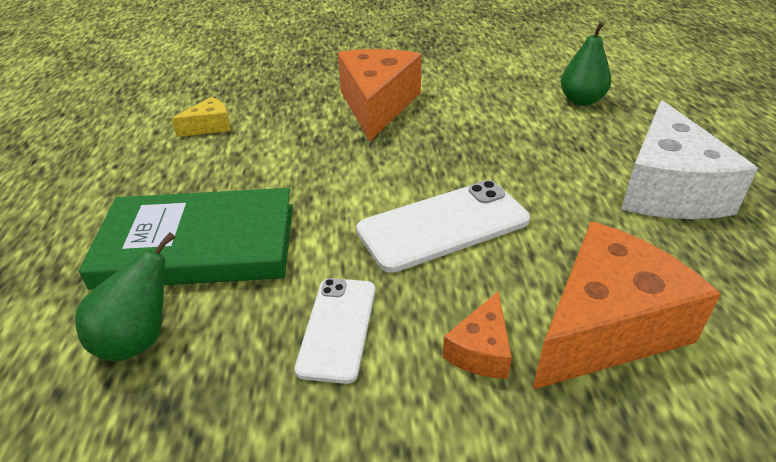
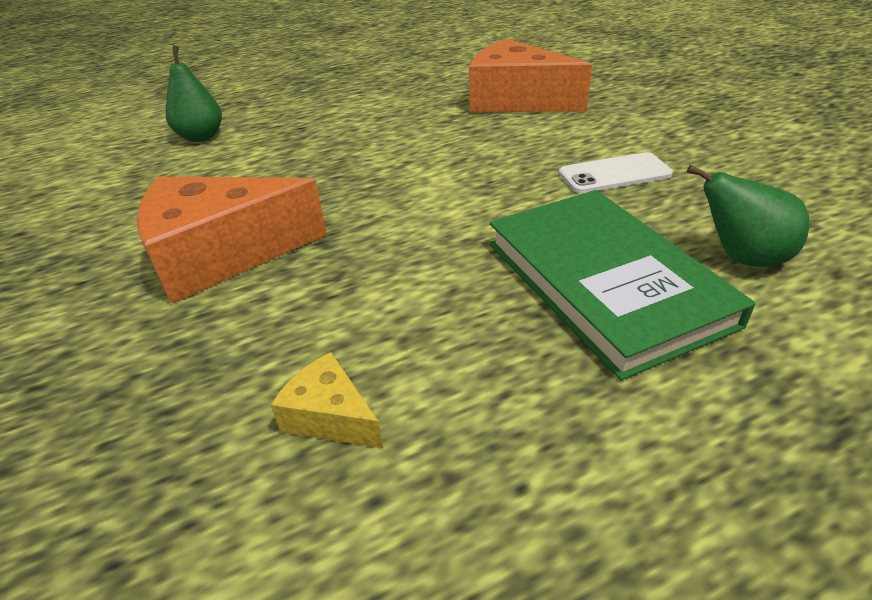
camera: 110 degrees left, 0 degrees up
white phone [356,180,530,273] -> none
orange cheese [443,291,512,379] -> none
white cheese [621,100,758,219] -> none

